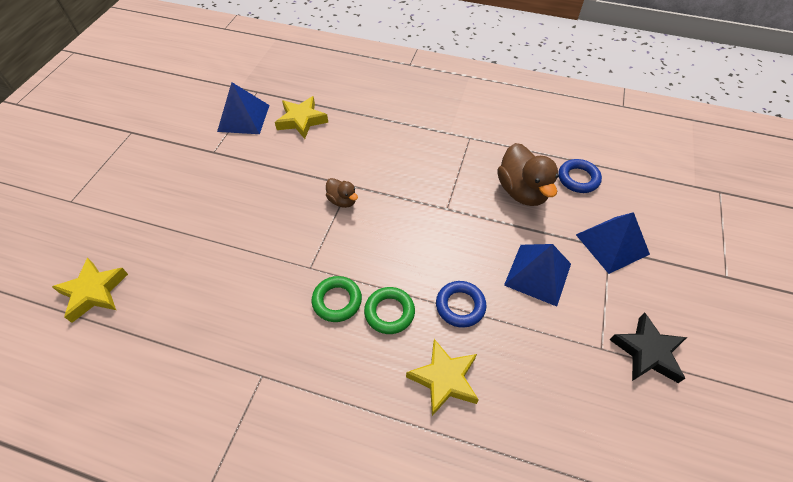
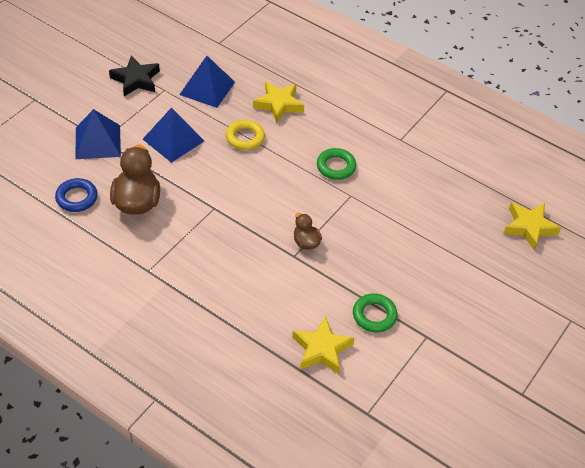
camera: 165 degrees left, 5 degrees down
blue pyramid [217,82,270,134] -> blue pyramid moved to [179,56,235,108]
green ring [364,287,415,334] -> green ring moved to [353,293,398,332]
blue ring [436,281,487,328] -> yellow ring [226,120,265,150]

